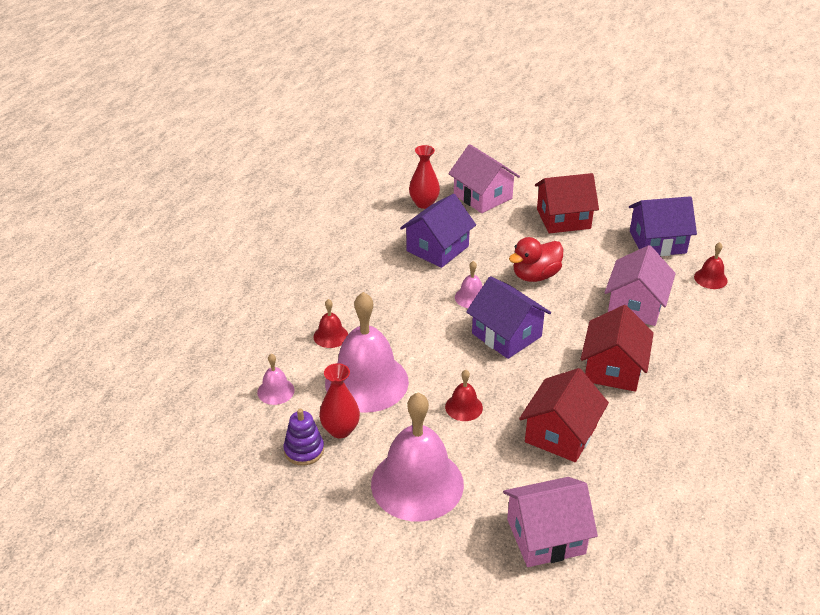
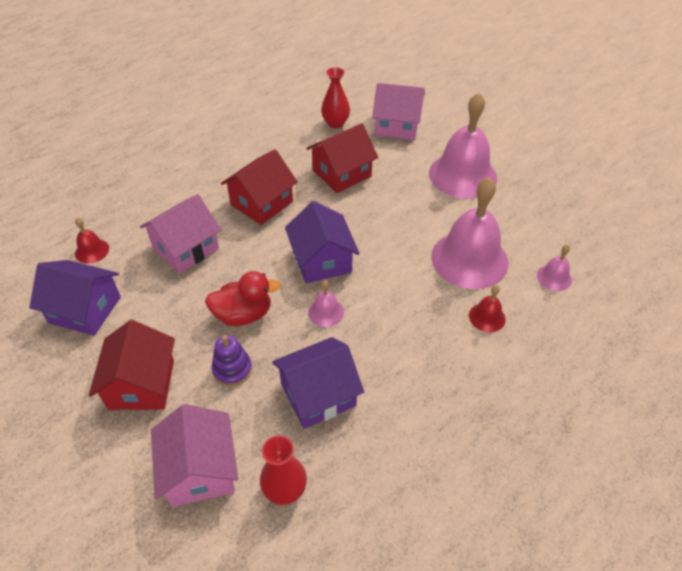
camera: 155 degrees left, 10 degrees up
purple stacking toy [284,409,324,466] -> purple stacking toy moved to [212,335,252,386]
red vase [319,363,360,438] -> red vase moved to [321,67,350,129]
red bell [445,370,483,421] -> none
red house [535,173,599,233] -> red house turned 75 degrees clockwise [89,320,175,410]

